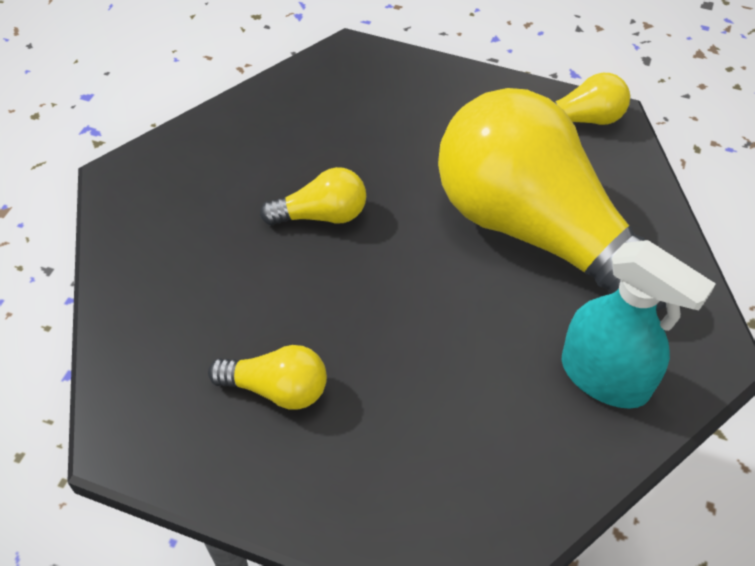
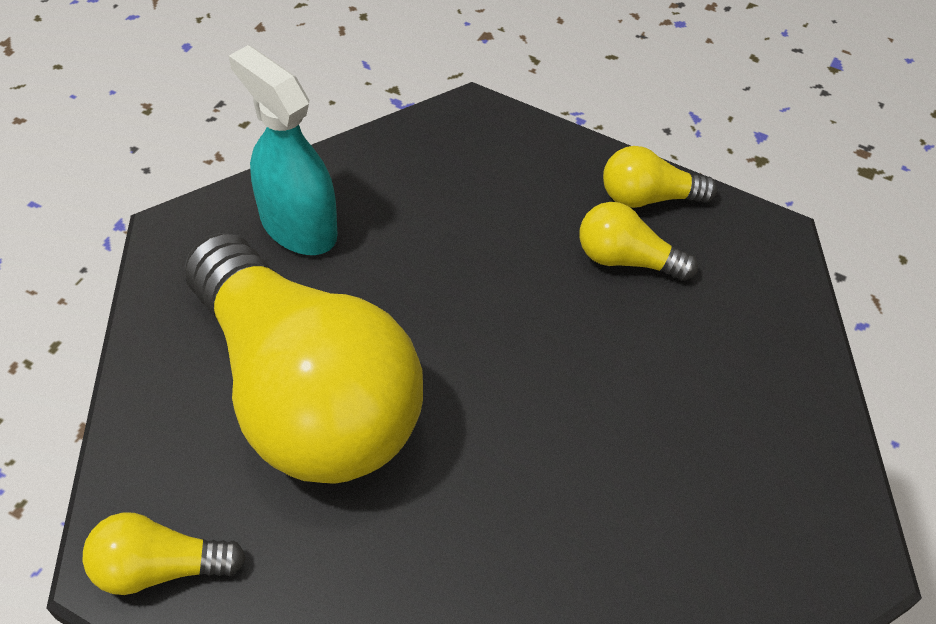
camera: 175 degrees left, 0 degrees up
yellow light bulb [260,167,366,225] -> yellow light bulb moved to [603,146,717,208]

